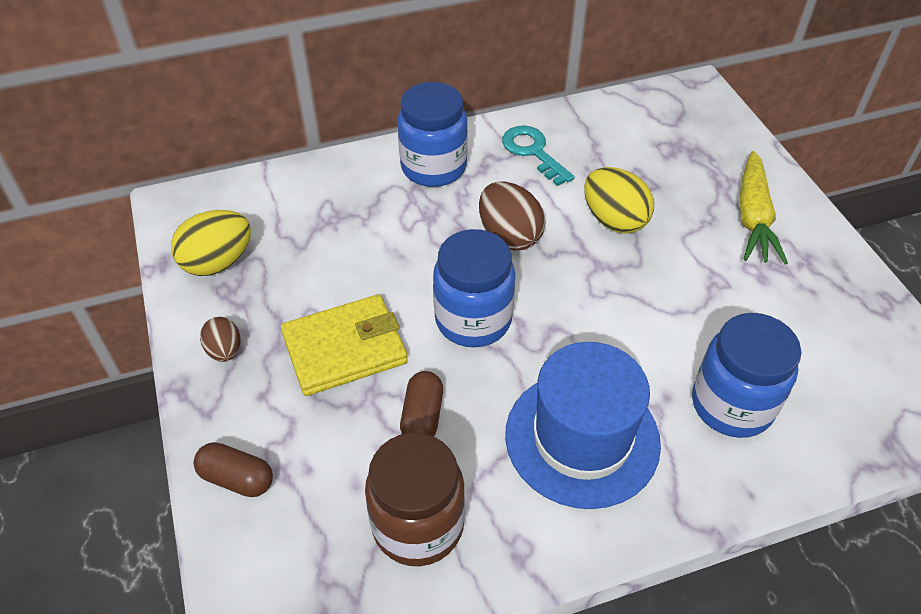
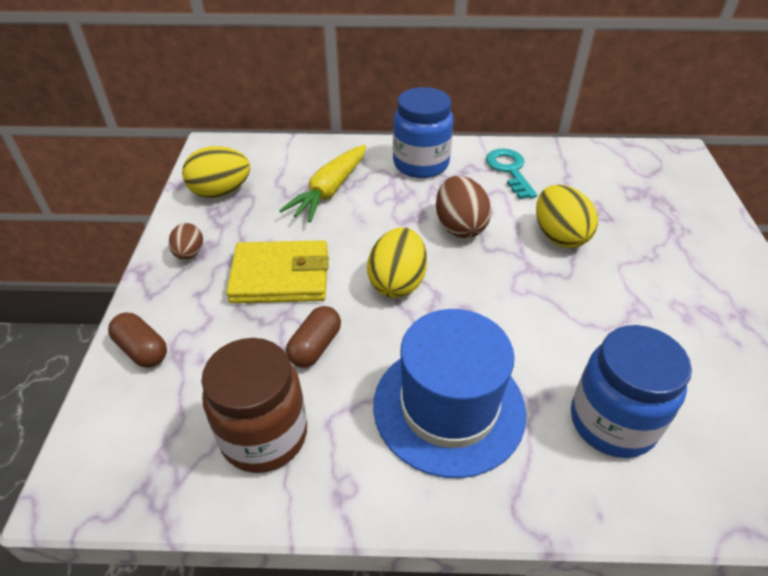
camera: 20 degrees right, 5 degrees down
blue jar [433,229,515,347] -> yellow egg [367,227,427,298]
yellow carrot [739,151,788,264] -> yellow carrot moved to [279,145,366,222]

